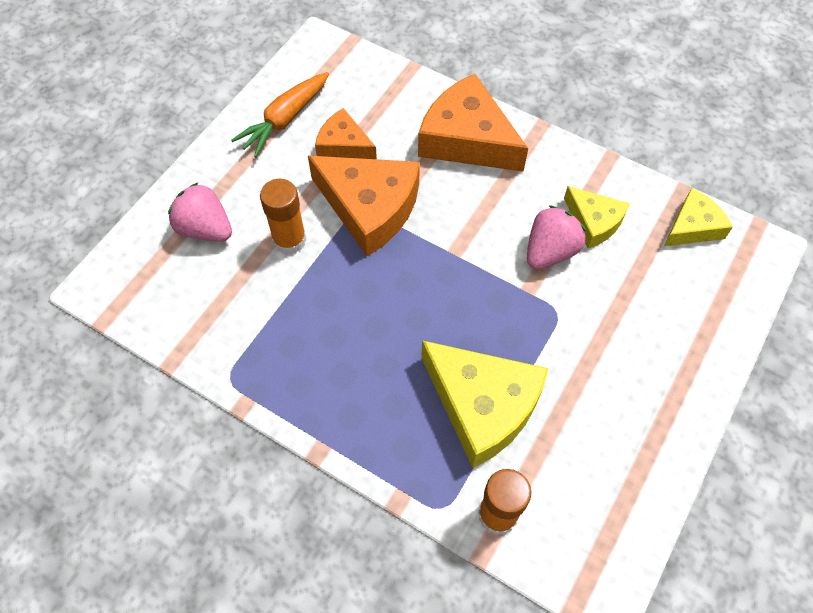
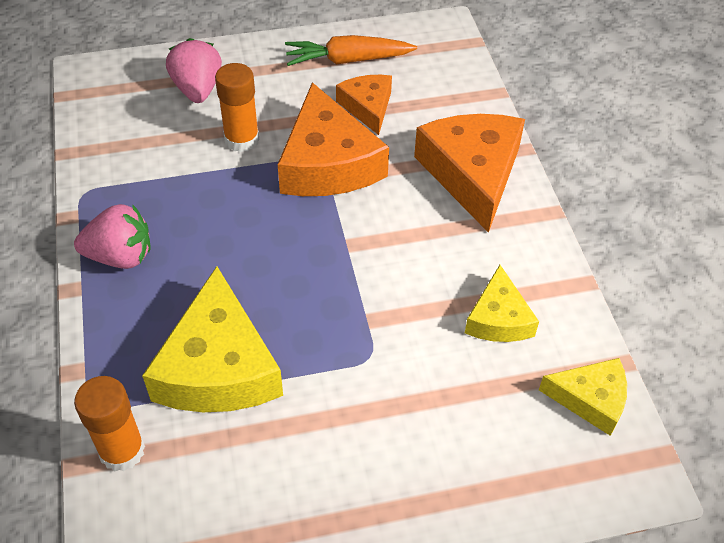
camera: 45 degrees right, 10 degrees down
pink strawberry [527,205,586,269] -> pink strawberry moved to [74,204,150,269]

